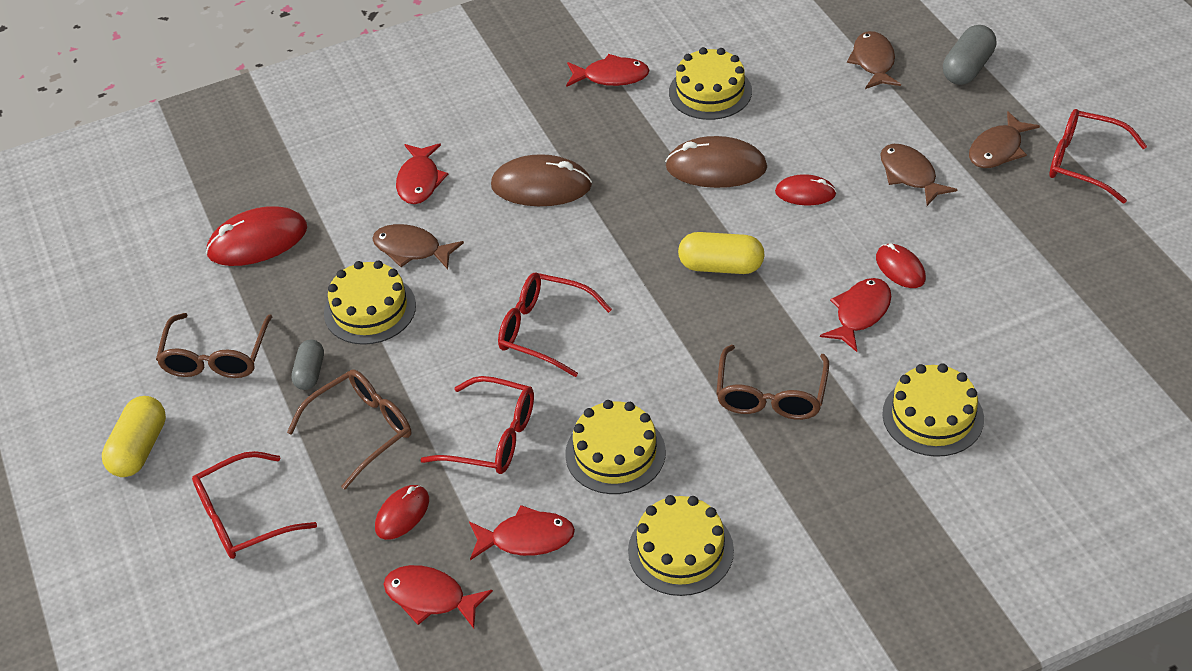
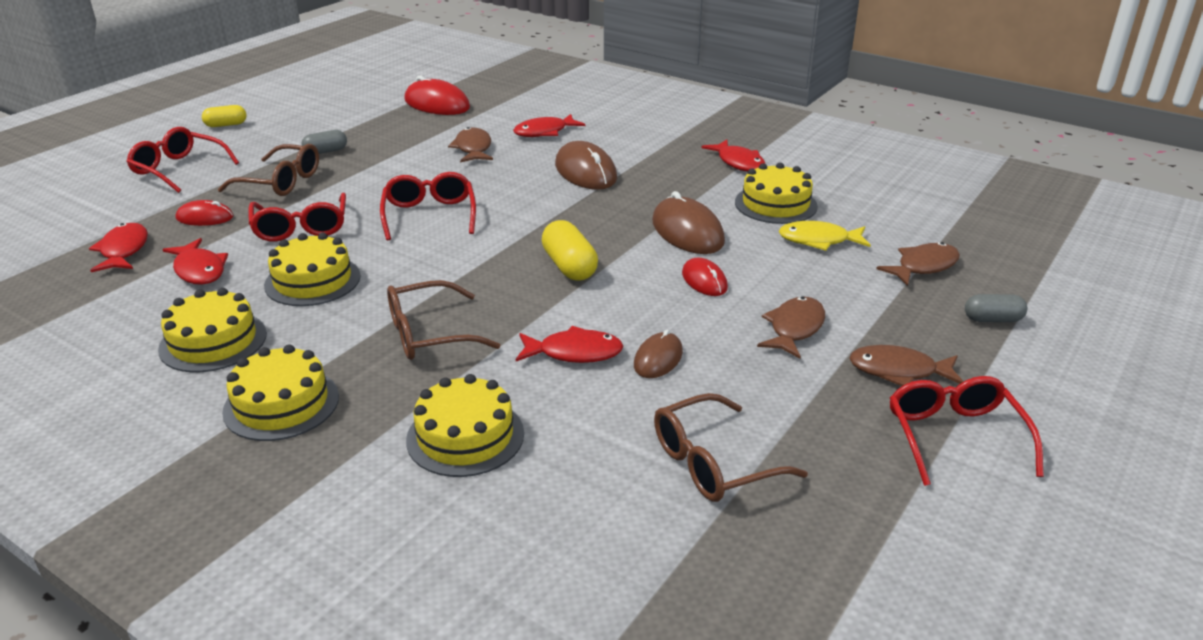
camera: 55 degrees right, 15 degrees down
yellow capsule [102,396,166,477] -> yellow capsule [202,105,246,127], size x0.65
brown glasses [156,313,272,378] -> brown glasses moved to [654,393,808,502]
yellow cake [324,260,416,345] -> yellow cake moved to [222,344,339,441]
red mouse [876,244,926,288] -> brown mouse [634,329,683,378]
grey capsule [943,25,996,85] -> grey capsule [965,294,1028,322], size x0.65
none -> yellow fish [779,221,871,251]

